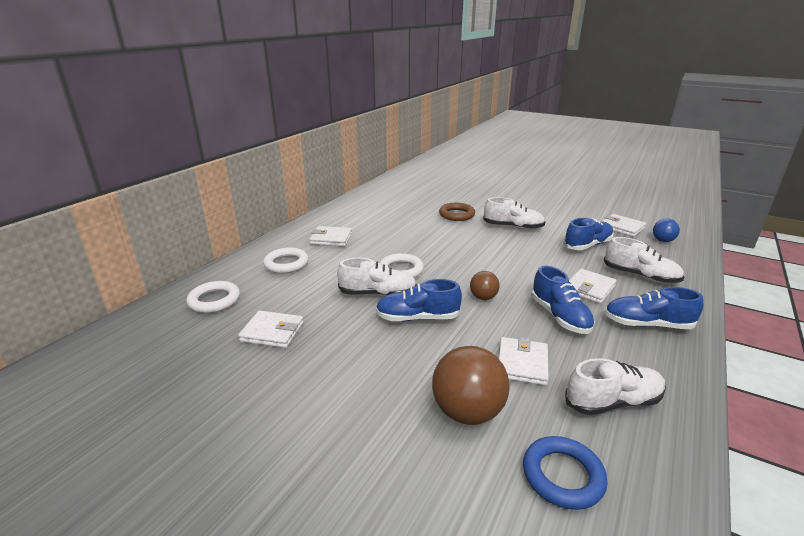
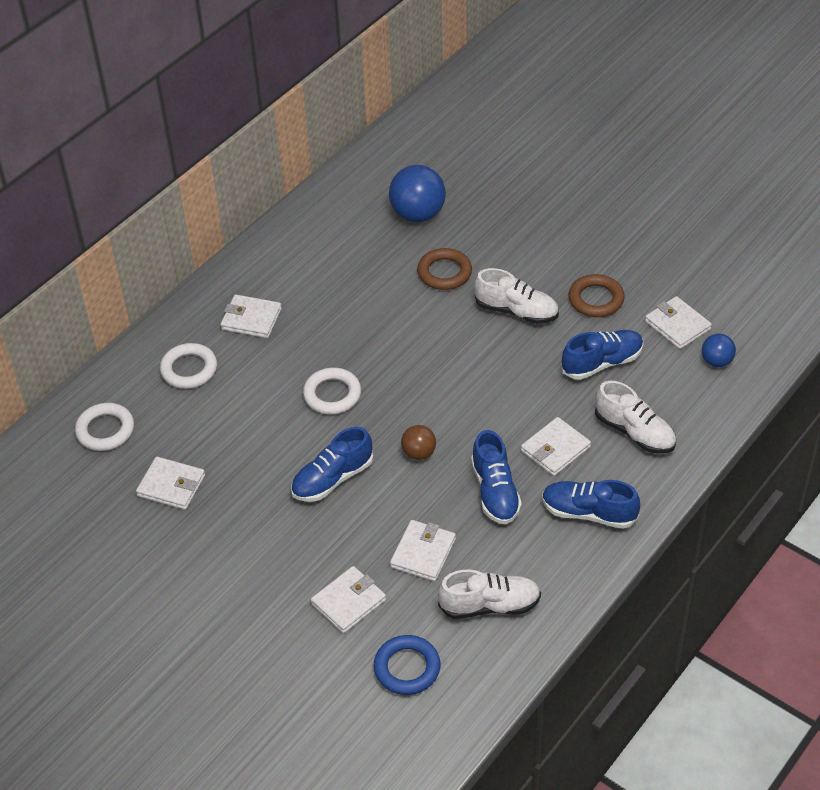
camera: 10 degrees right, 20 degrees up
white shoe [337,258,417,296] -> none
blue shoe [376,279,462,321] -> blue shoe turned 45 degrees counterclockwise [291,427,373,502]
brown ball [432,346,510,425] -> white wallet [311,566,386,633]
none -> blue ball [389,165,446,222]
none -> brown ring [569,274,625,317]

